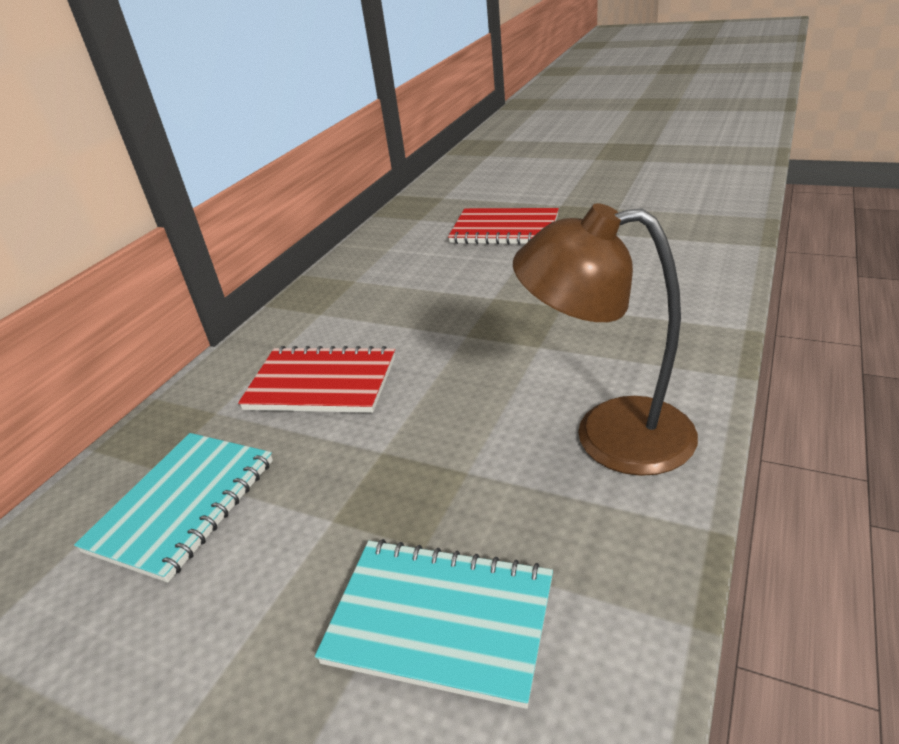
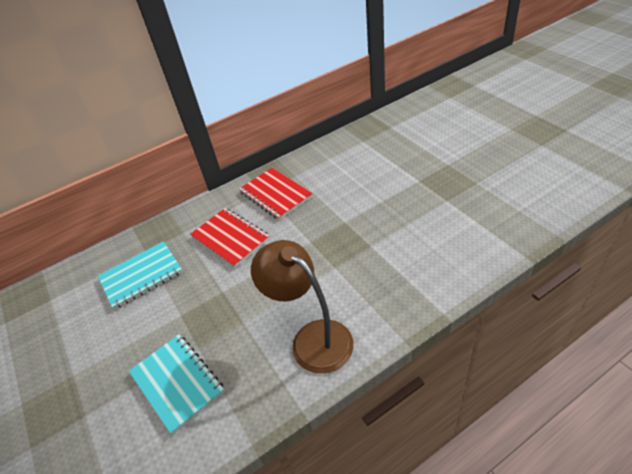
camera: 35 degrees right, 10 degrees up
red notebook [448,208,559,245] -> red notebook moved to [239,168,313,220]

